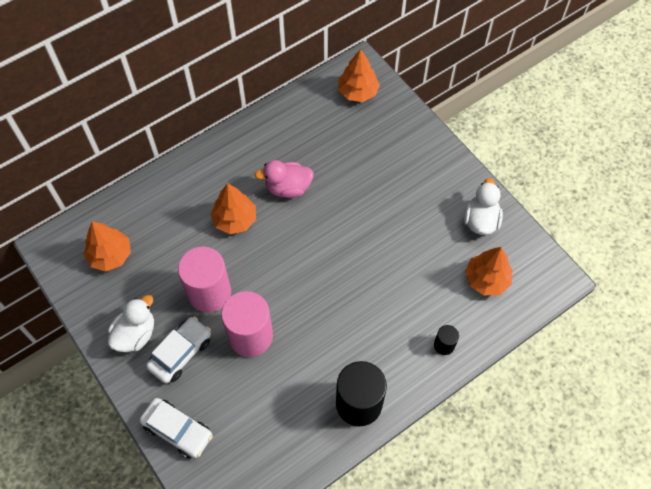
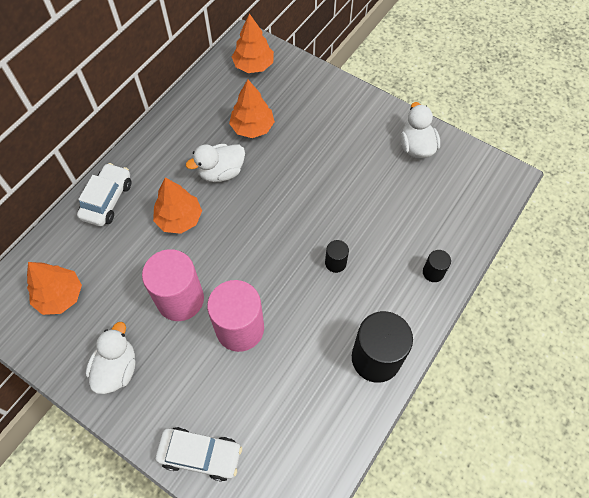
camera: 20 degrees left, 0 degrees up
white car [146,316,211,384] -> white car moved to [77,163,131,226]
pink duck [255,160,314,198] -> white duck [186,144,245,182]
orange tree [465,247,512,295] -> orange tree moved to [229,80,275,138]
none -> black cylinder [325,240,349,273]

